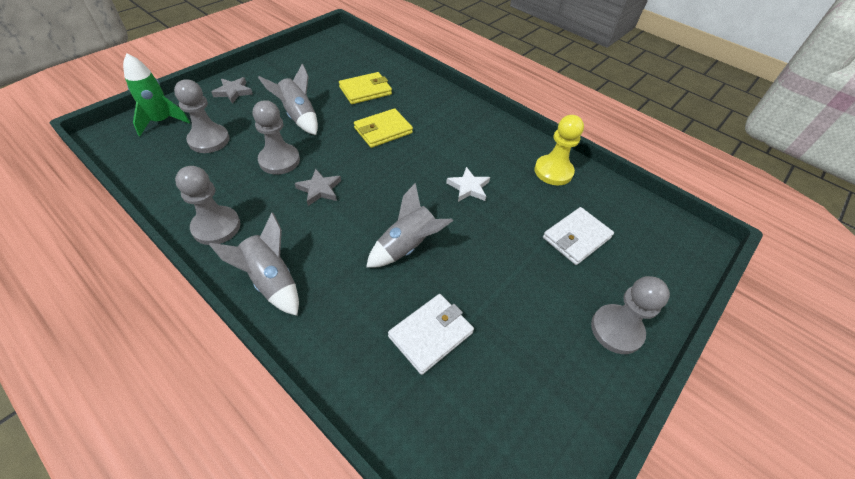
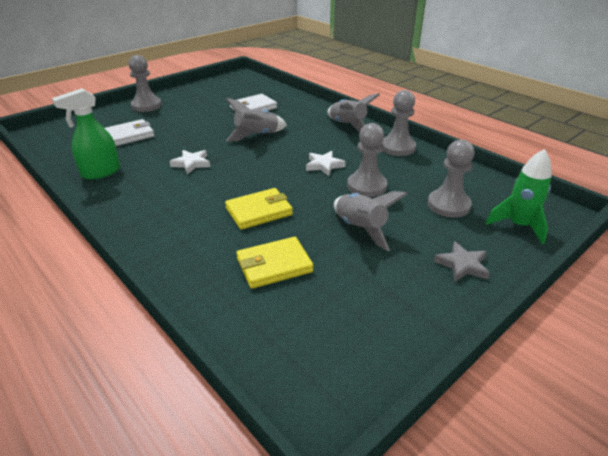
camera: 170 degrees left, 15 degrees down
grey star [295,169,341,206] -> white star [306,151,346,176]
yellow pawn [534,115,584,185] -> green spray bottle [52,88,120,179]

